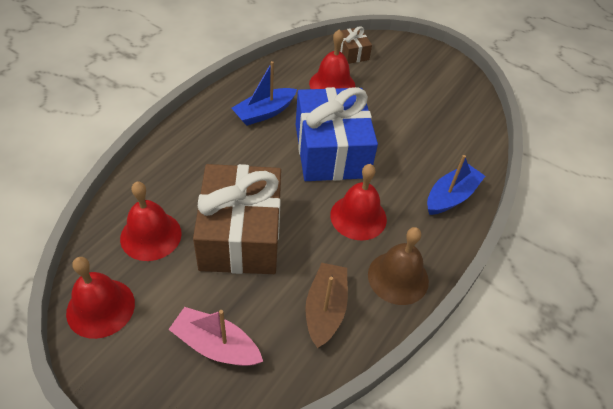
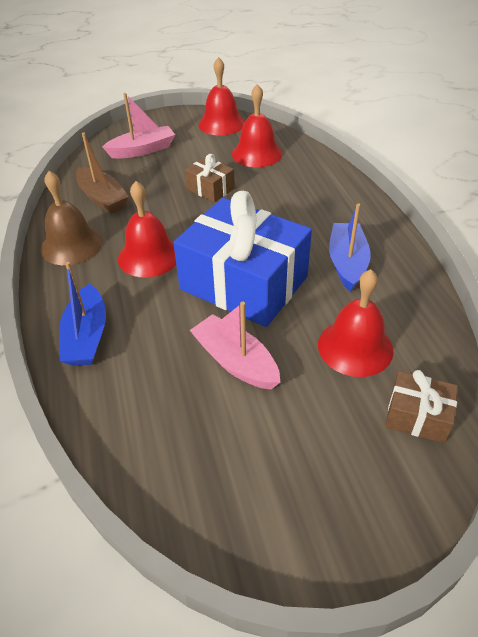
camera: 135 degrees right, 5 degrees down
brown gift [193,164,281,274] -> brown gift [185,154,235,203], size x0.45
none -> pink boat [190,302,280,389]

